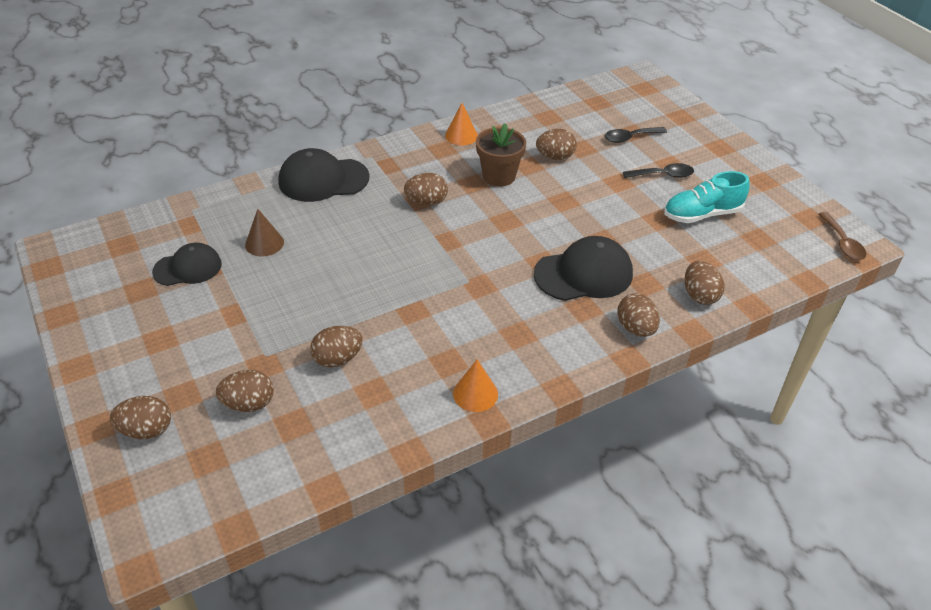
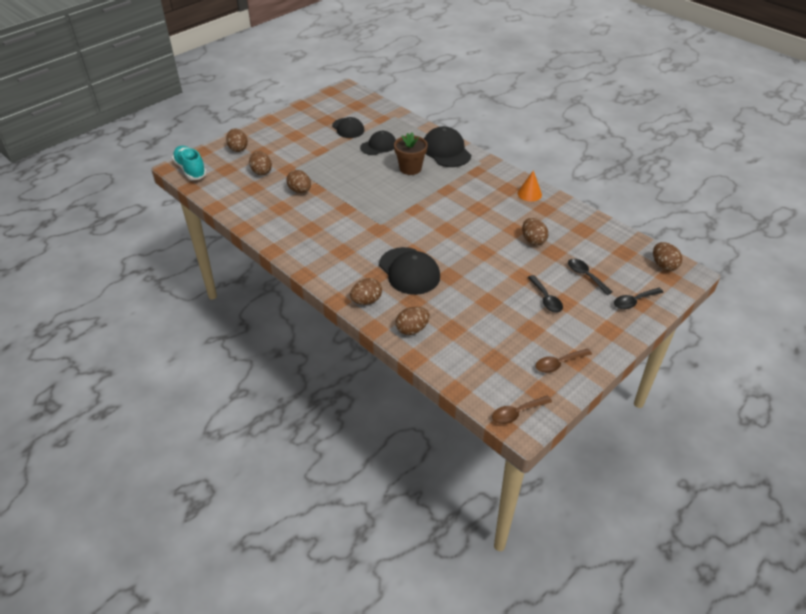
camera: 75 degrees right, 0 degrees up
brown cone [245,209,284,256] -> black cap [360,131,396,155]
brown egg [404,173,448,206] -> brown egg moved to [653,242,682,271]
orange cone [453,360,498,412] -> none
brown flower pot [476,123,526,187] -> brown flower pot moved to [394,132,428,175]
turquoise shoe [664,171,750,223] -> turquoise shoe moved to [172,146,207,180]
none -> brown spoon [535,348,592,373]
none -> black spoon [614,288,664,309]

